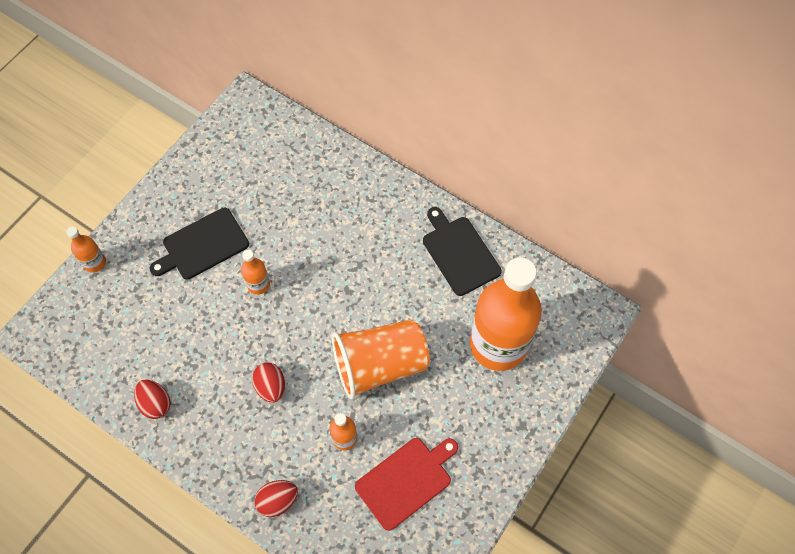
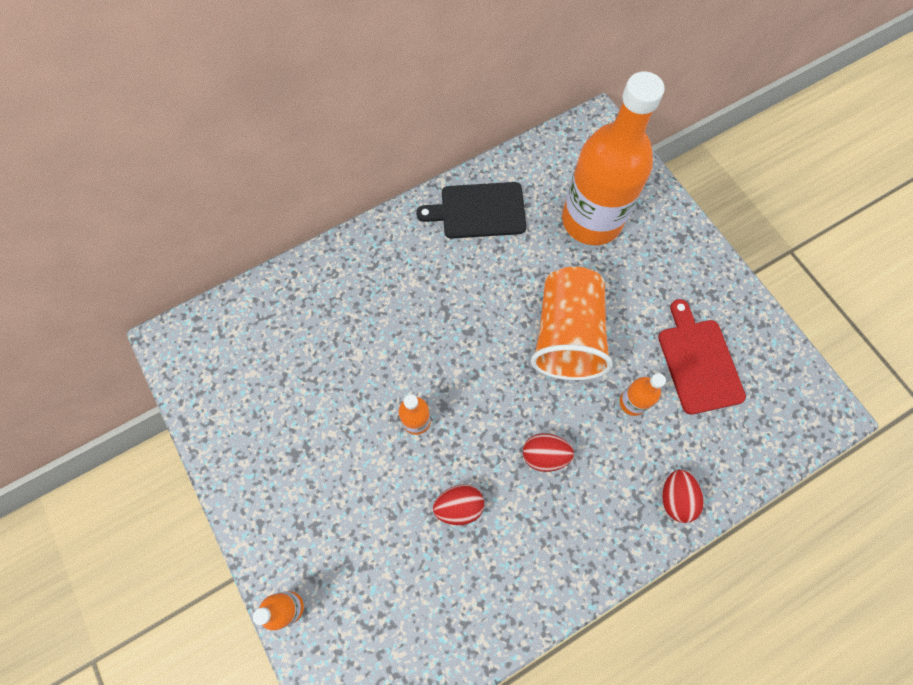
camera: 65 degrees left, 5 degrees up
red egg [134,380,170,419] -> red egg moved to [433,485,484,525]
black cutting board [149,208,249,279] -> none

